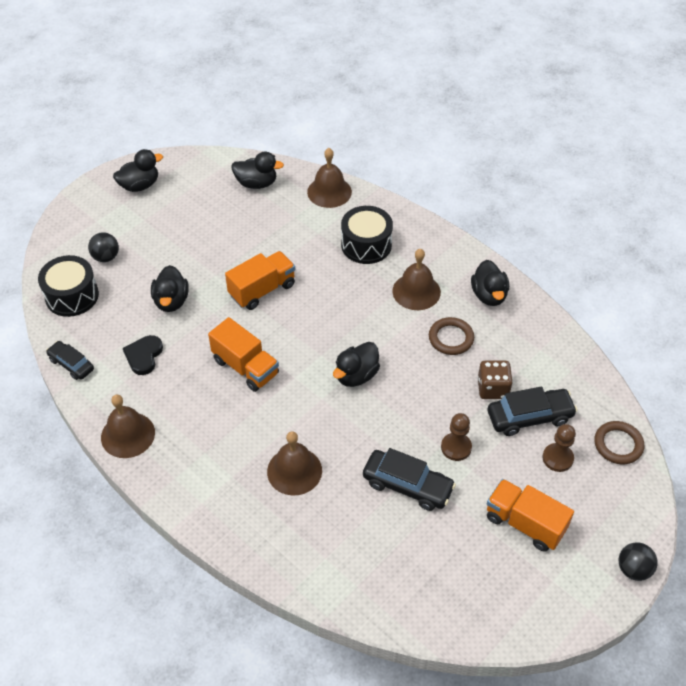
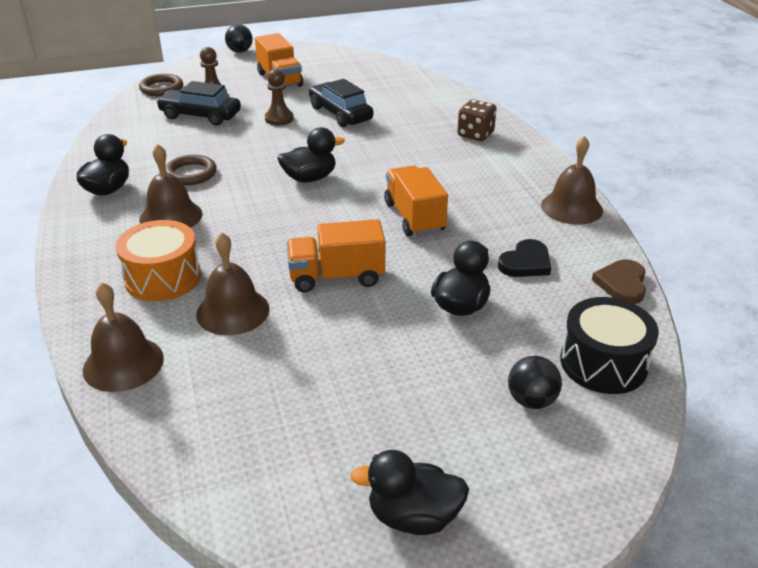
camera: 150 degrees left, 15 degrees down
black car [46,341,94,380] -> brown heart [592,259,646,304]
black duck [231,152,284,189] -> none
brown bell [267,431,322,496] -> brown bell moved to [196,232,270,335]
black drum [341,206,393,264] -> orange drum [116,220,201,301]
brown dice [478,361,513,399] -> brown dice moved to [457,100,497,141]

